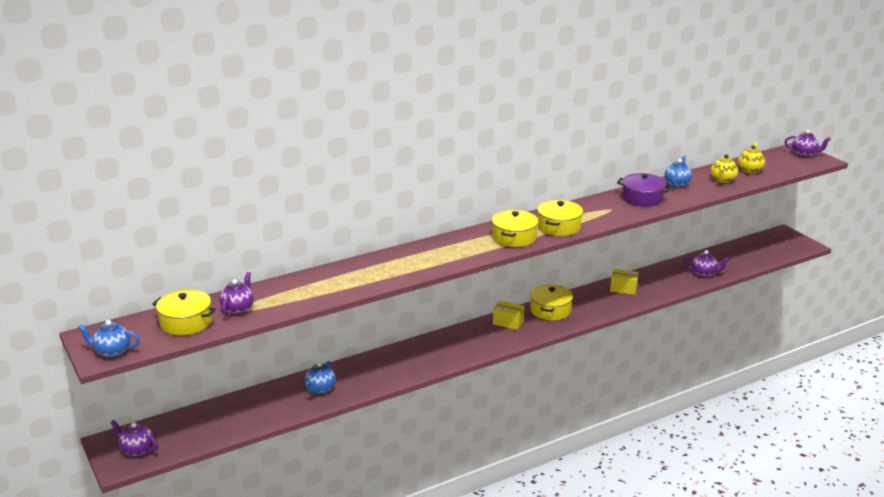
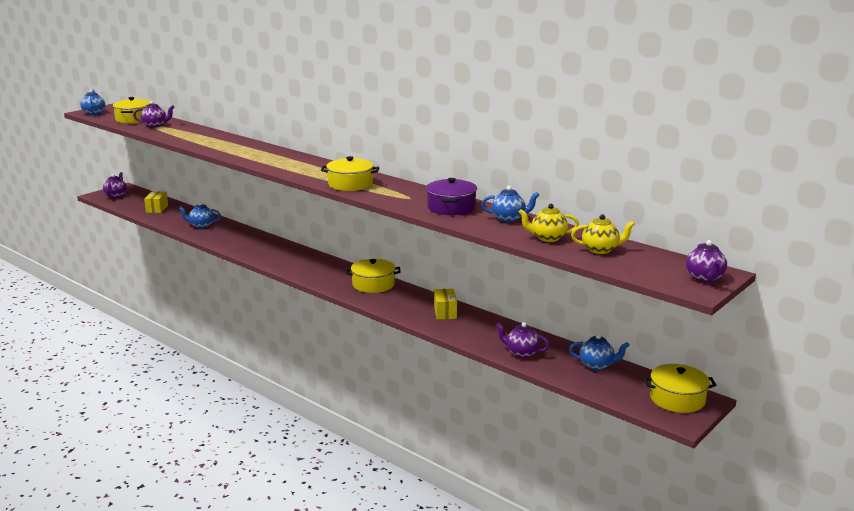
camera: 70 degrees right, 5 degrees down
yellow pot [492,210,539,247] -> yellow pot moved to [643,364,716,413]
yellow box [493,301,524,330] -> yellow box moved to [144,191,168,213]
purple teapot [684,250,730,278] -> purple teapot turned 120 degrees clockwise [496,322,550,358]
none -> blue teapot [569,334,629,370]

